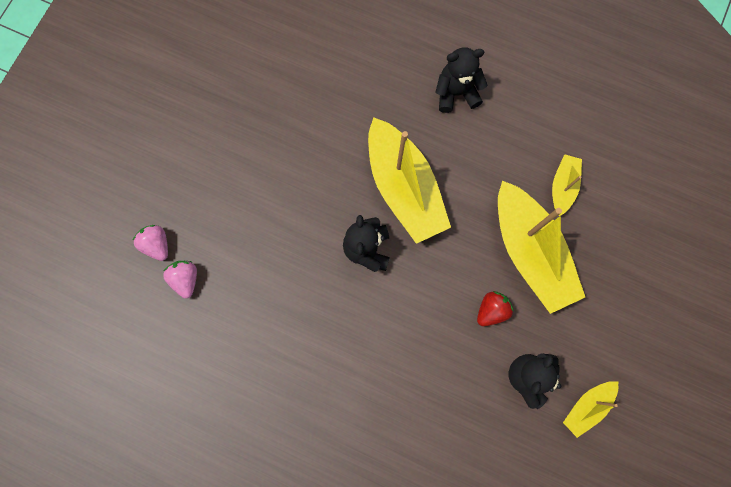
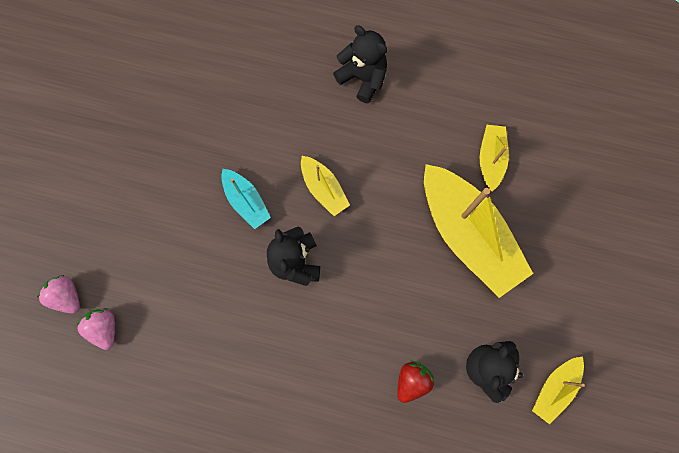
camera: 10 degrees left, 0 degrees up
yellow boat [368,117,451,244] -> yellow boat [301,156,350,216], size x0.48
black teddy bear [435,47,488,113] -> black teddy bear turned 60 degrees clockwise [333,25,387,103]
red strawberry [477,291,514,326] -> red strawberry moved to [397,361,434,403]
none -> turquoise boat [221,169,271,229]

